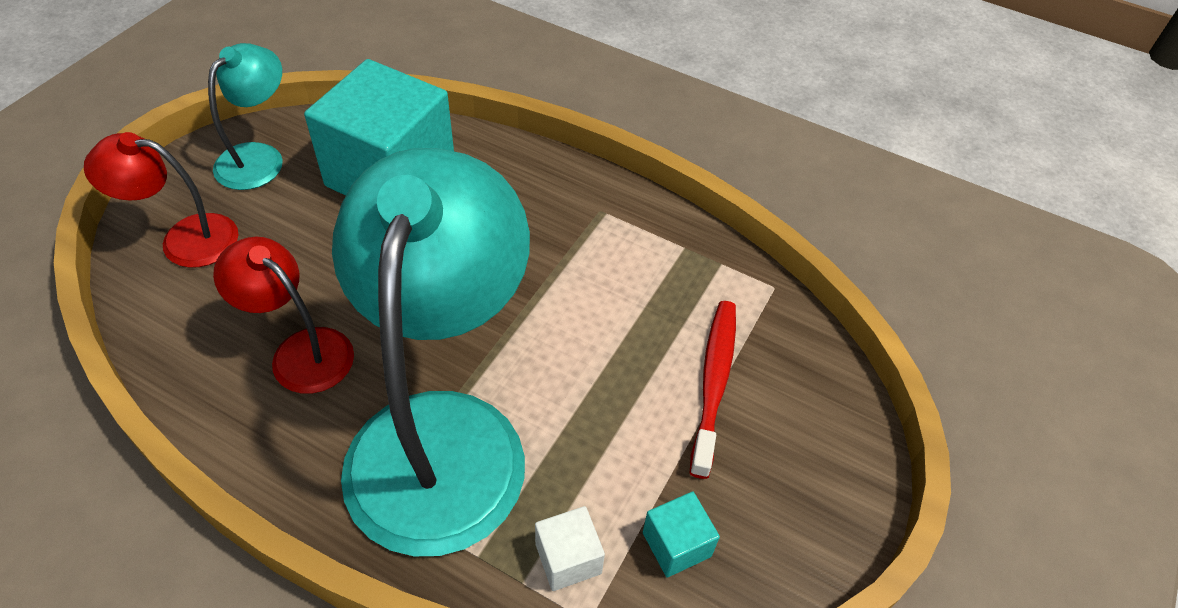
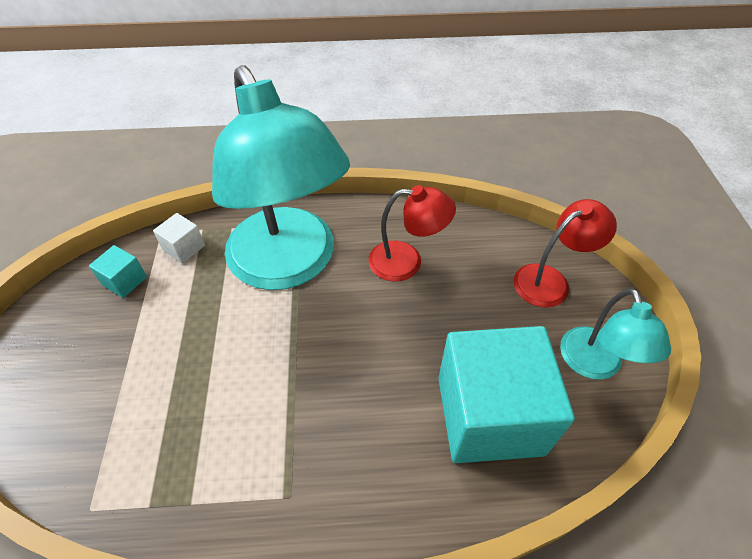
camera: 150 degrees right, 0 degrees up
red toothbrush [690,301,736,479] -> none

